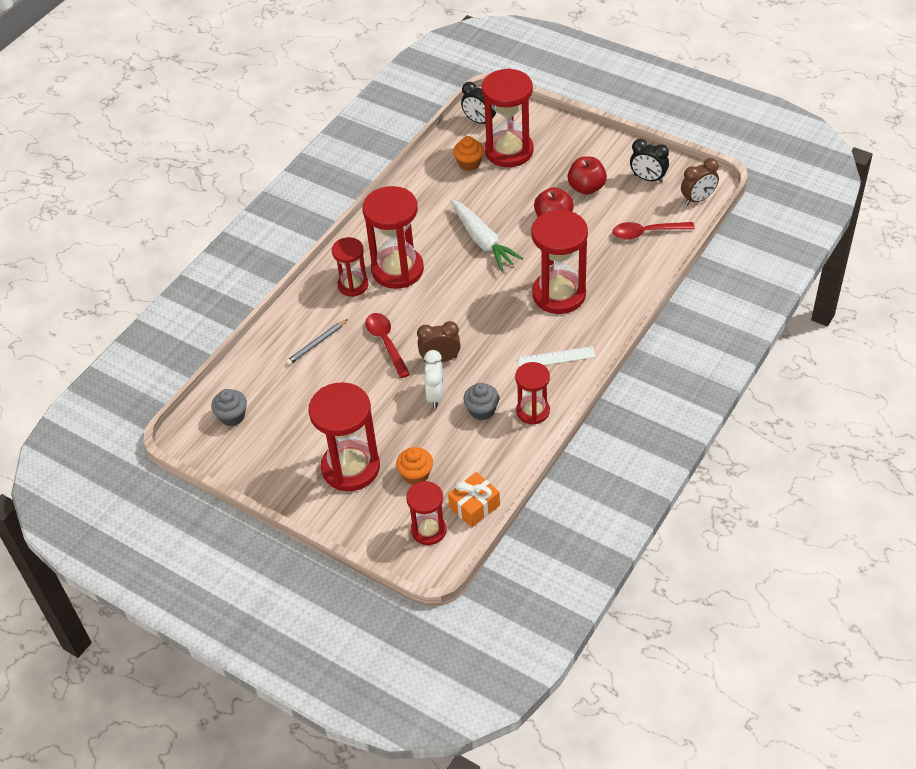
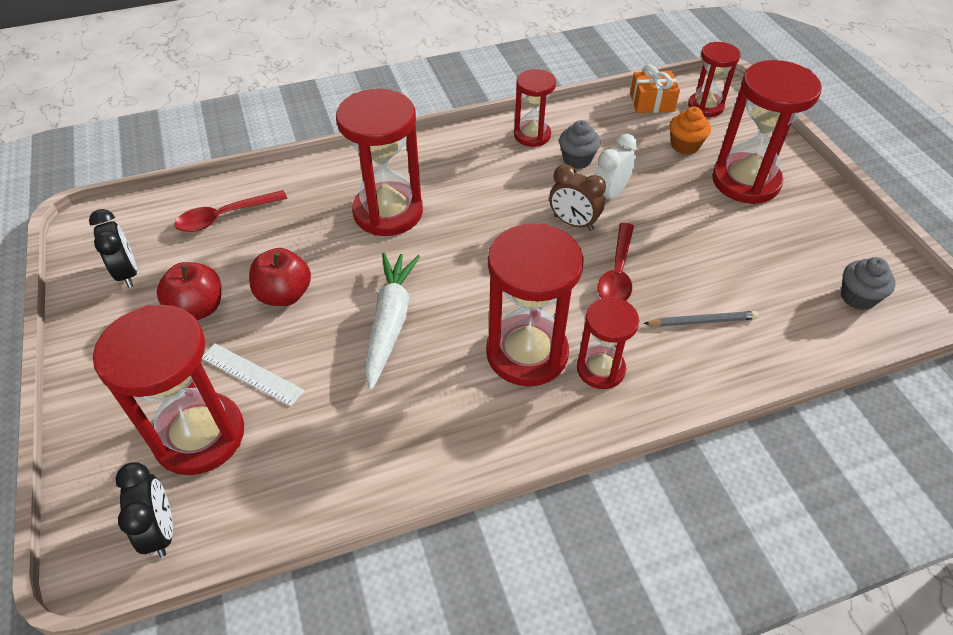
camera: 145 degrees left, 0 degrees up
orange cupcake [453,136,484,171] -> none
white ruler [517,346,596,367] -> white ruler moved to [202,343,304,406]
red spoon [612,222,695,239] -> red spoon turned 120 degrees clockwise [174,190,287,232]
brown clock [681,158,719,205] -> none

